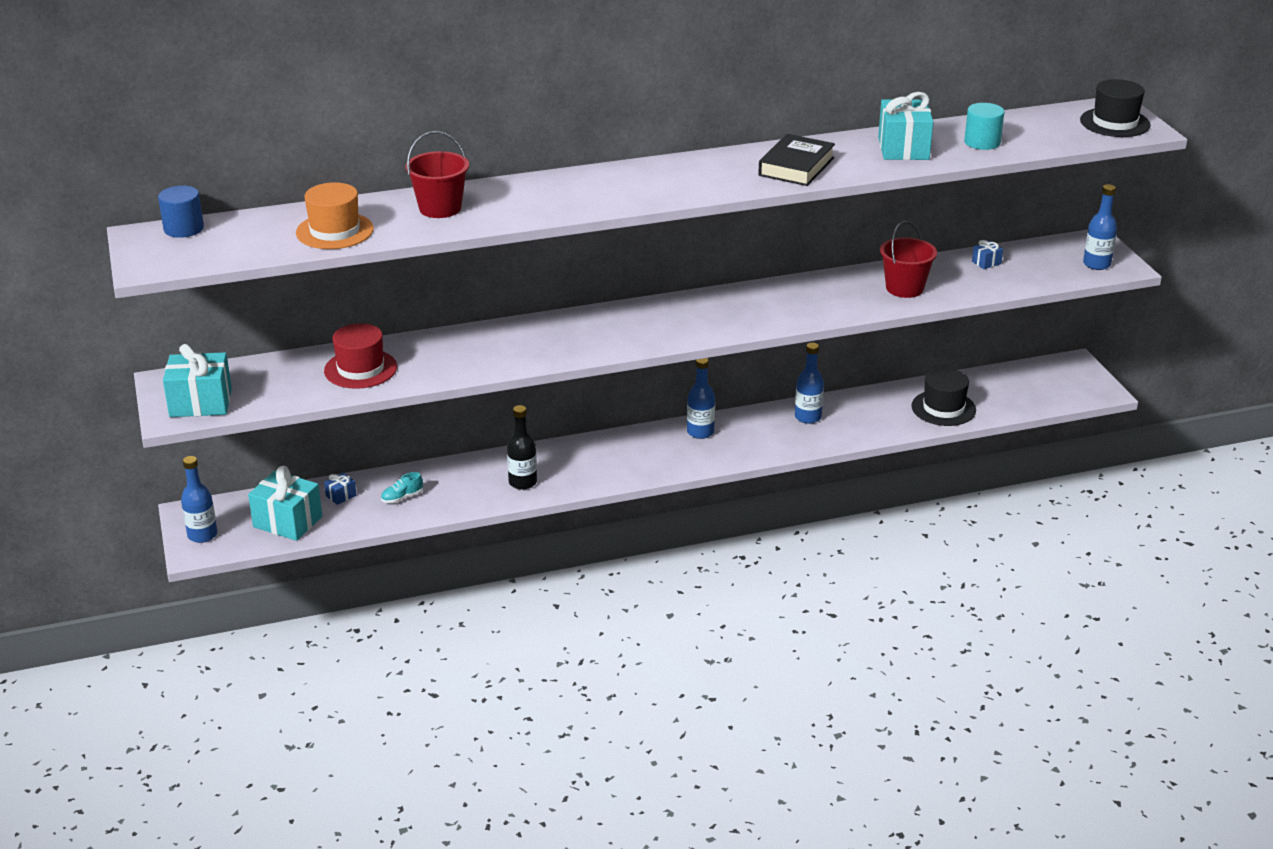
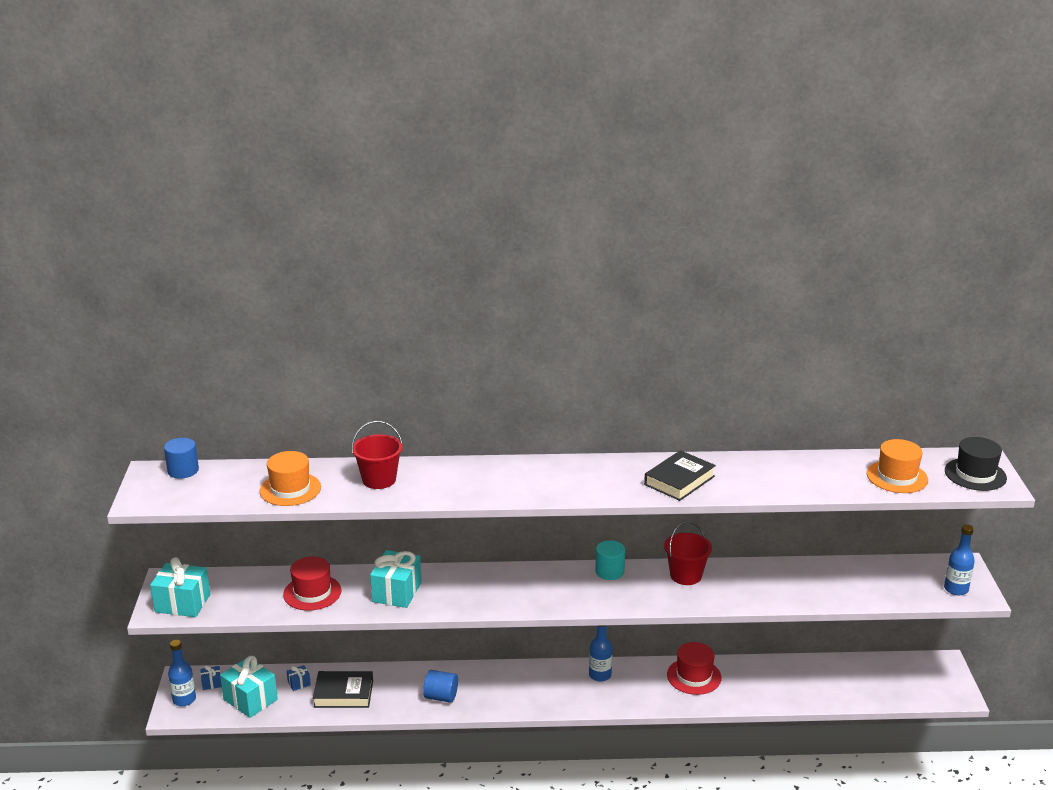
camera: 15 degrees right, 5 degrees down
turquoise shoe [381,472,423,503] -> black book [313,671,373,708]
black bottle [507,405,537,490] -> blue cylinder [423,670,458,703]
blue bottle [795,343,824,424] -> red hat [667,642,721,695]
turquoise gift [878,92,933,160] -> turquoise gift moved to [370,550,422,608]
red bucket [880,221,937,298] -> red bucket moved to [664,521,712,585]
black hat [911,368,976,426] -> none
turquoise cylinder [964,103,1005,150] -> turquoise cylinder moved to [595,540,625,580]
blue gift [972,240,1003,269] -> blue gift moved to [200,665,222,690]
none -> orange hat [867,439,928,493]

